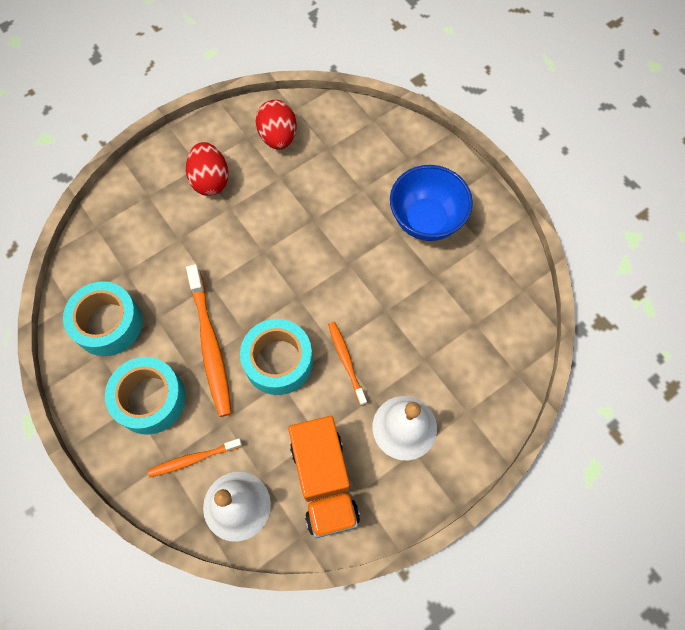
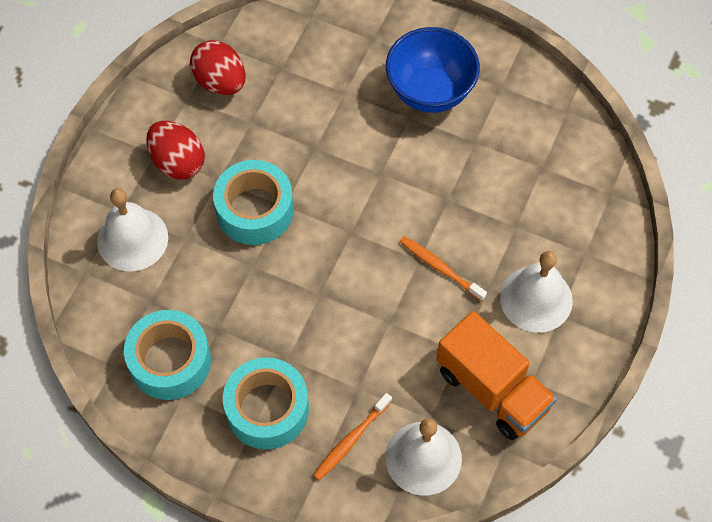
camera: 30 degrees left, 5 degrees down
orange toothbrush [186,264,232,417] -> none
turquoise tape [240,319,313,395] -> turquoise tape moved to [213,160,294,245]
none -> white bell [97,188,168,271]

